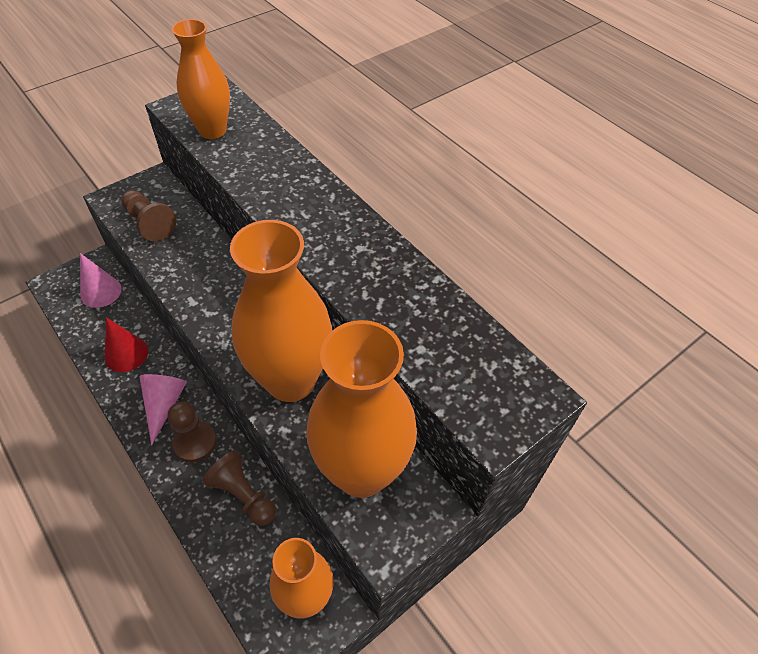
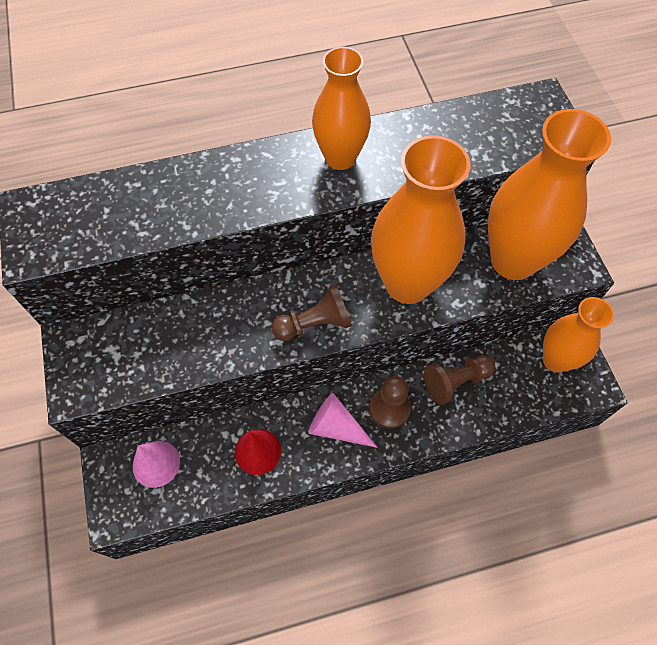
camera: 65 degrees left, 10 degrees up
brown pawn [121,190,176,241] -> brown pawn moved to [272,284,352,341]
orange vase [172,19,230,139] -> orange vase moved to [312,47,371,170]

